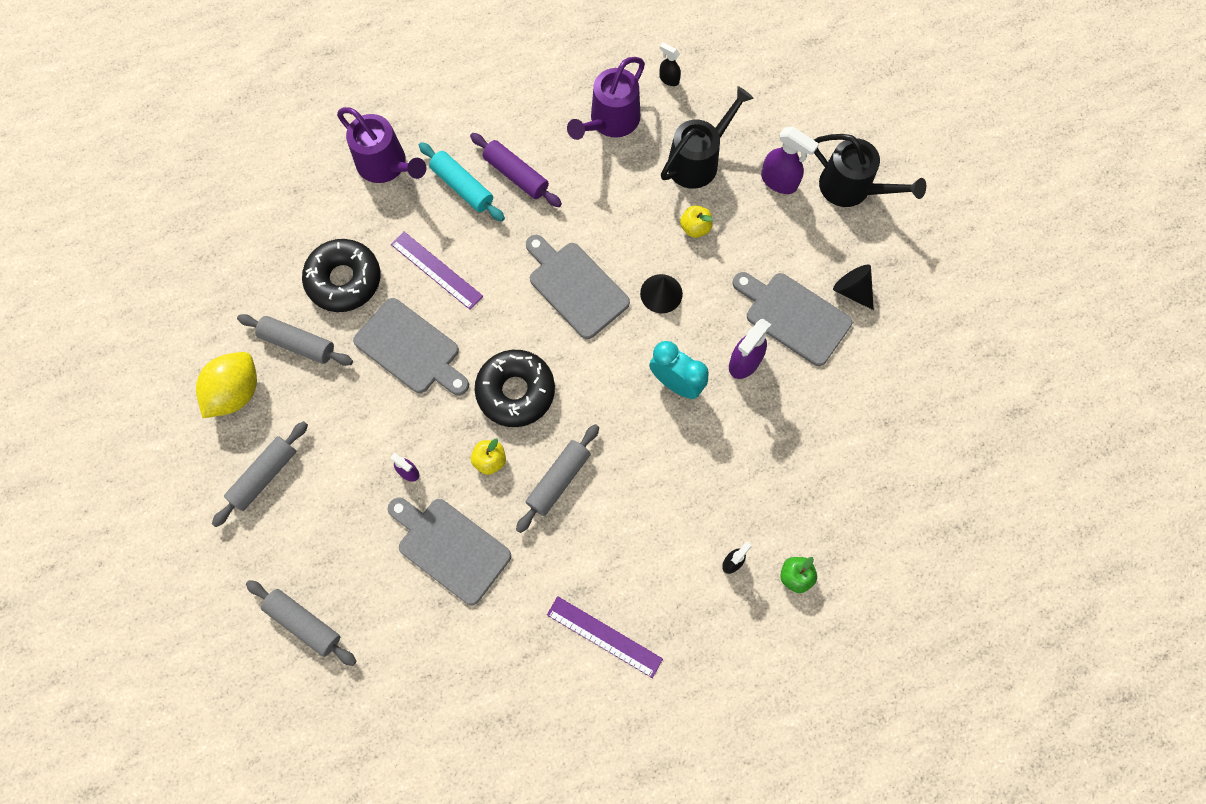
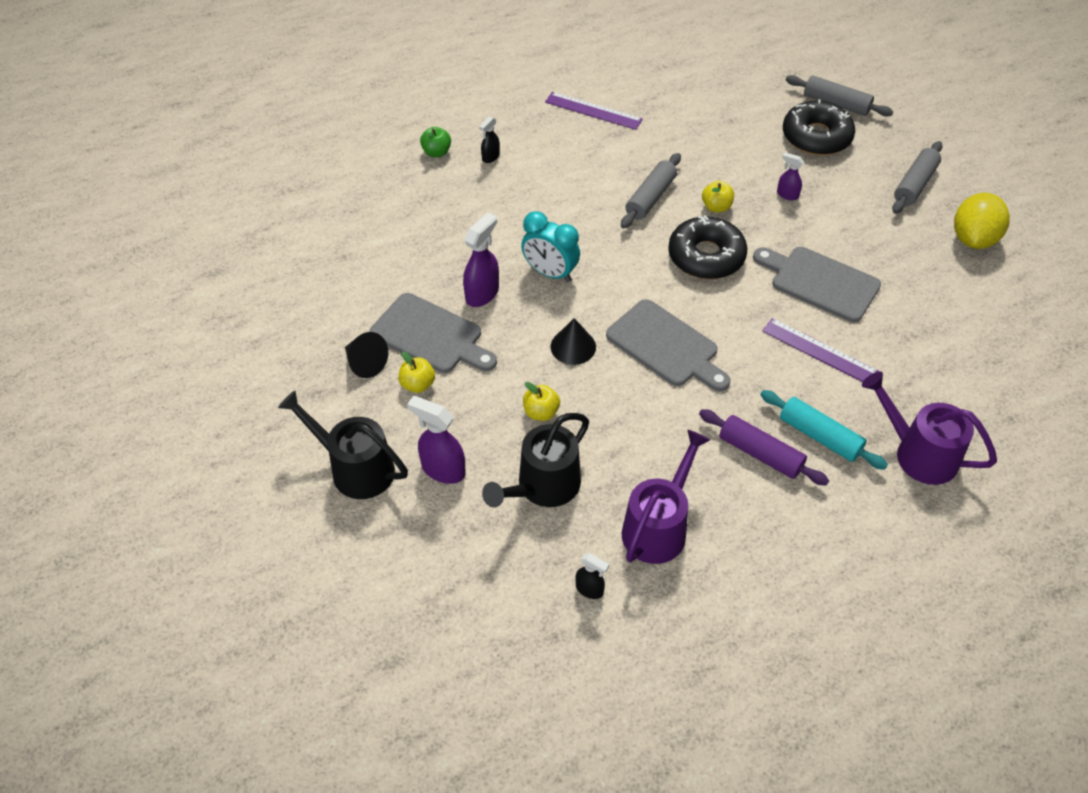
camera: 175 degrees right, 20 degrees down
grey rolling pin [237,314,353,366] -> none
black donut [302,239,380,312] -> black donut moved to [783,99,855,155]
grey cutting board [388,497,511,605] -> none
none -> yellow apple [398,352,435,393]

